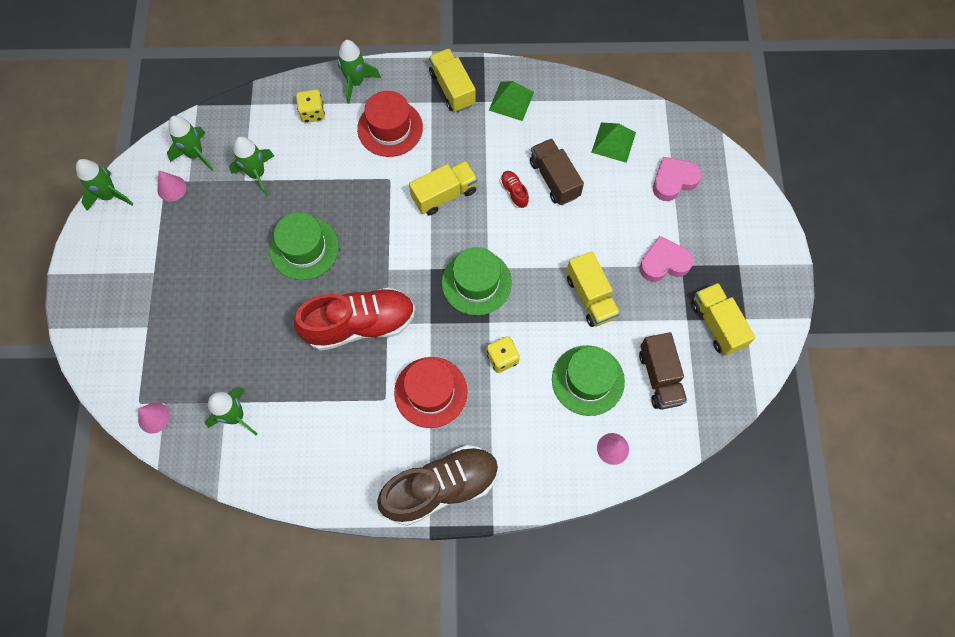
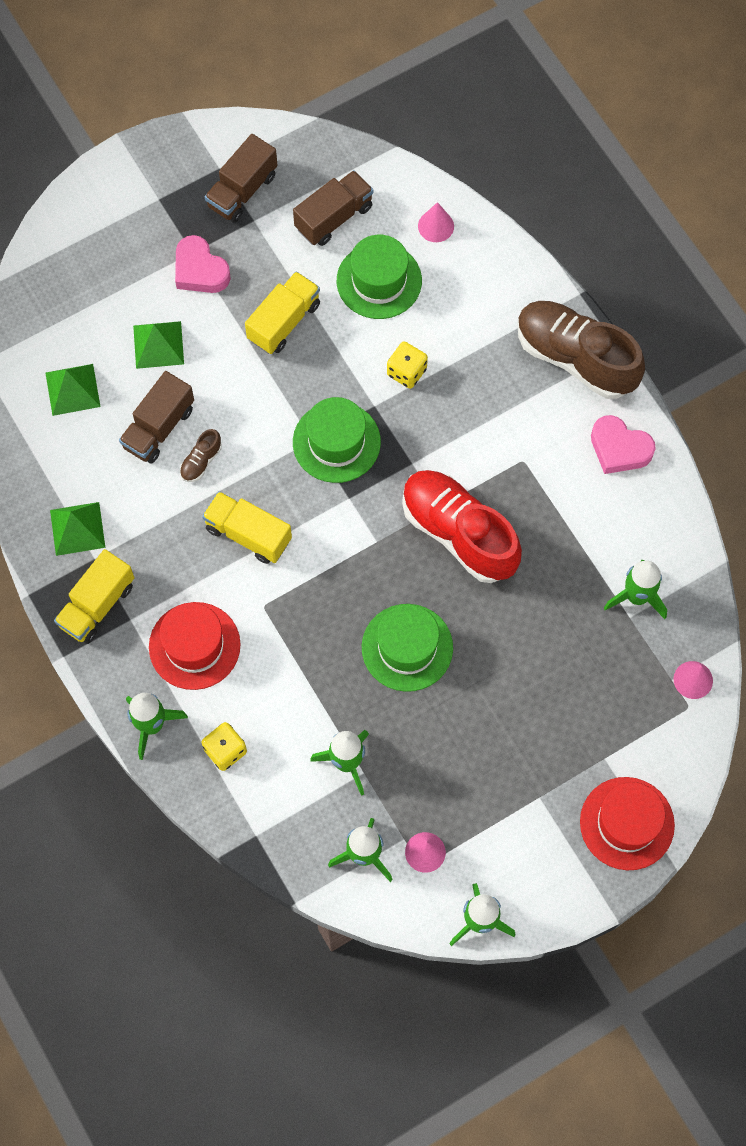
camera: 120 degrees left, 0 degrees up
red hat [394,357,468,428] -> red hat moved to [580,777,675,870]
red shoe [500,171,529,208] -> brown shoe [180,429,222,482]
pink heart [653,157,702,201] -> pink heart moved to [591,415,656,474]
yellow truck [691,283,756,356] -> brown truck [205,134,277,223]
none -> green pyramid [133,321,184,369]

